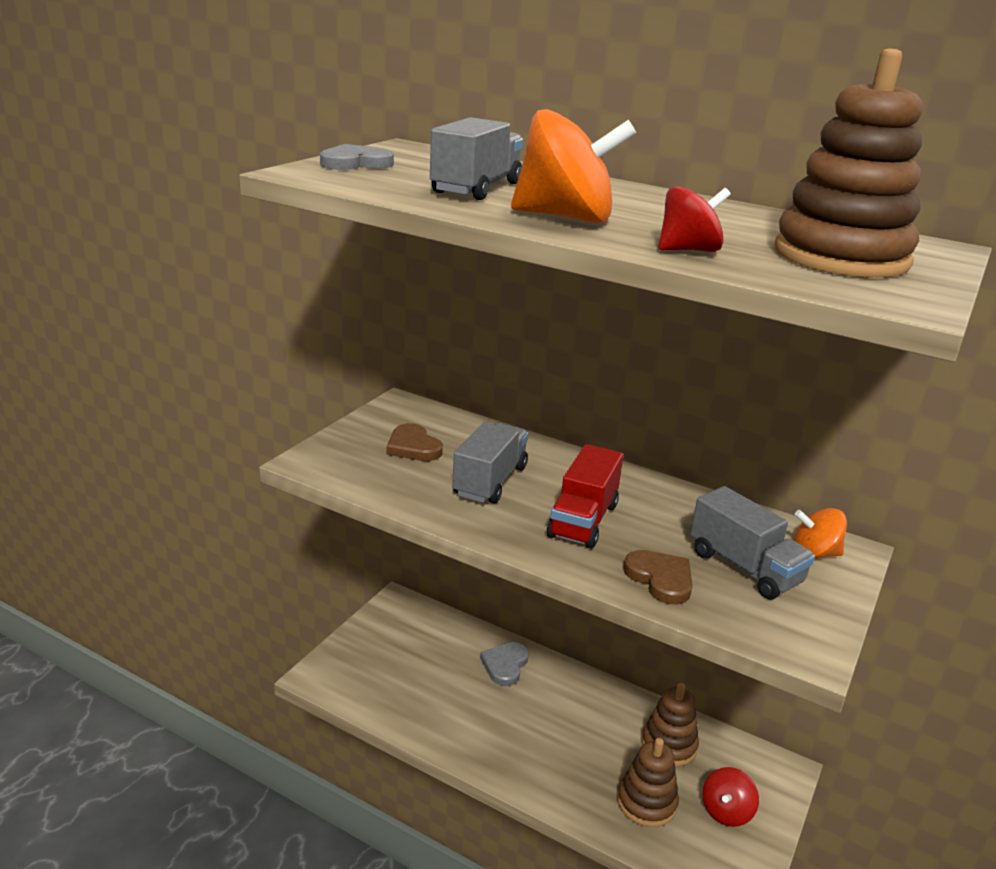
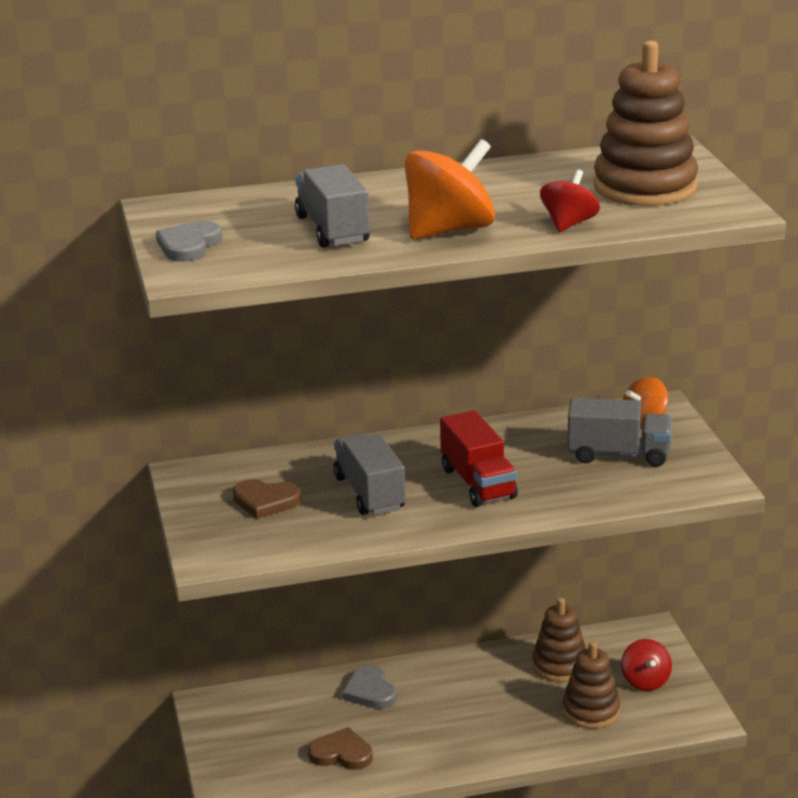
camera: 40 degrees left, 0 degrees up
brown heart [623,550,693,604] -> brown heart moved to [308,727,373,770]

